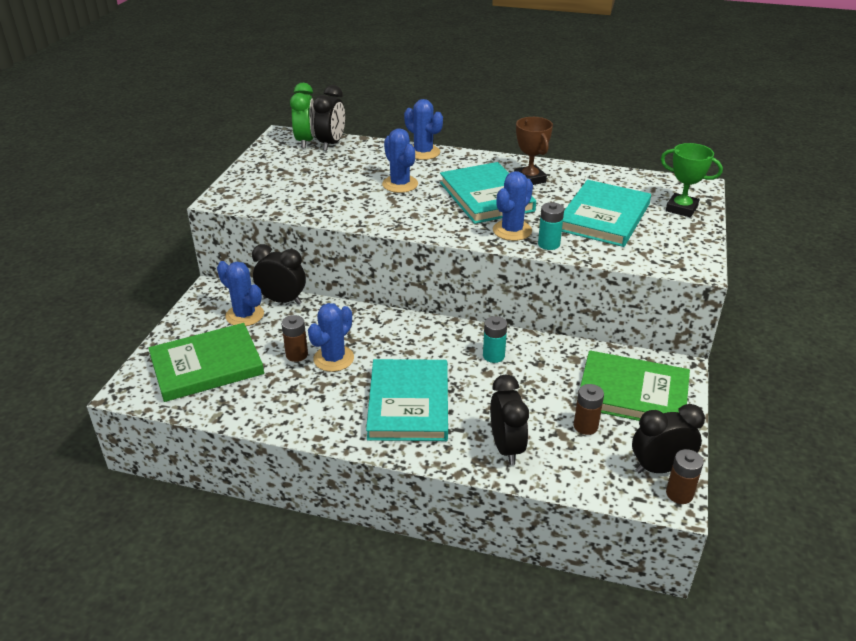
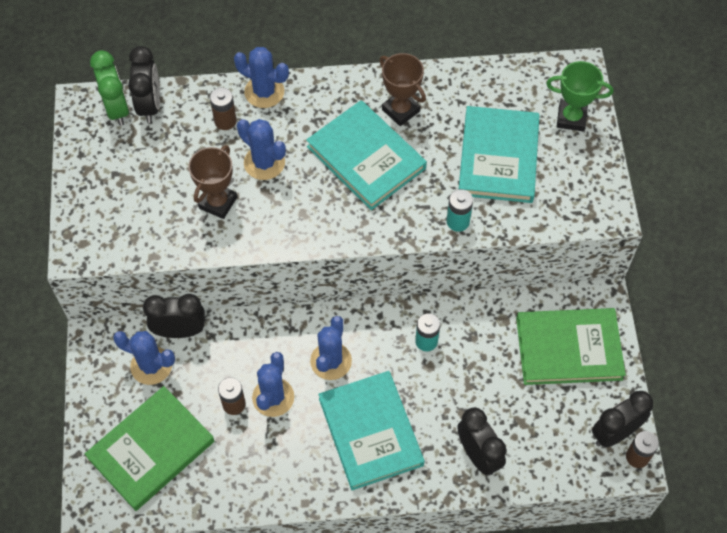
camera: 20 degrees left, 25 degrees up
blue cactus [493,171,533,241] -> blue cactus moved to [310,316,352,380]
brown battery [574,384,604,435] -> brown battery moved to [210,87,237,130]
none -> brown trophy [188,145,237,219]

